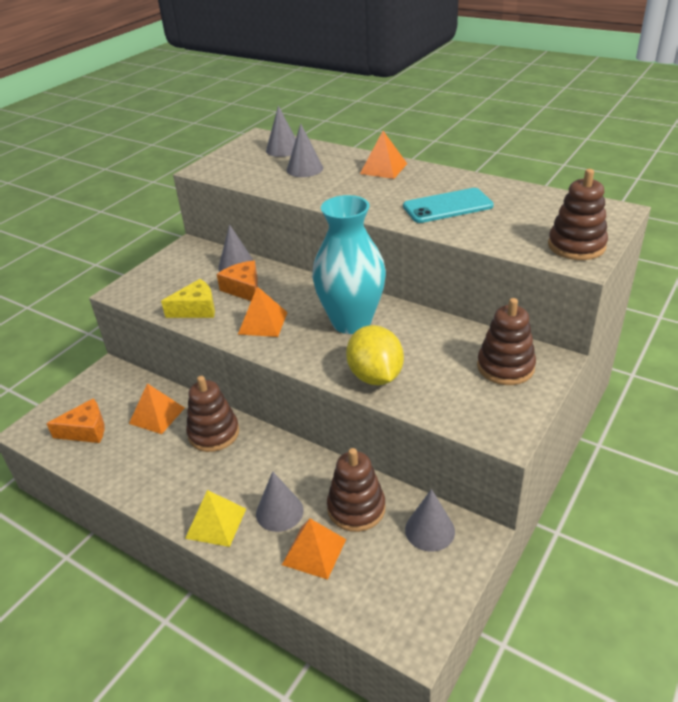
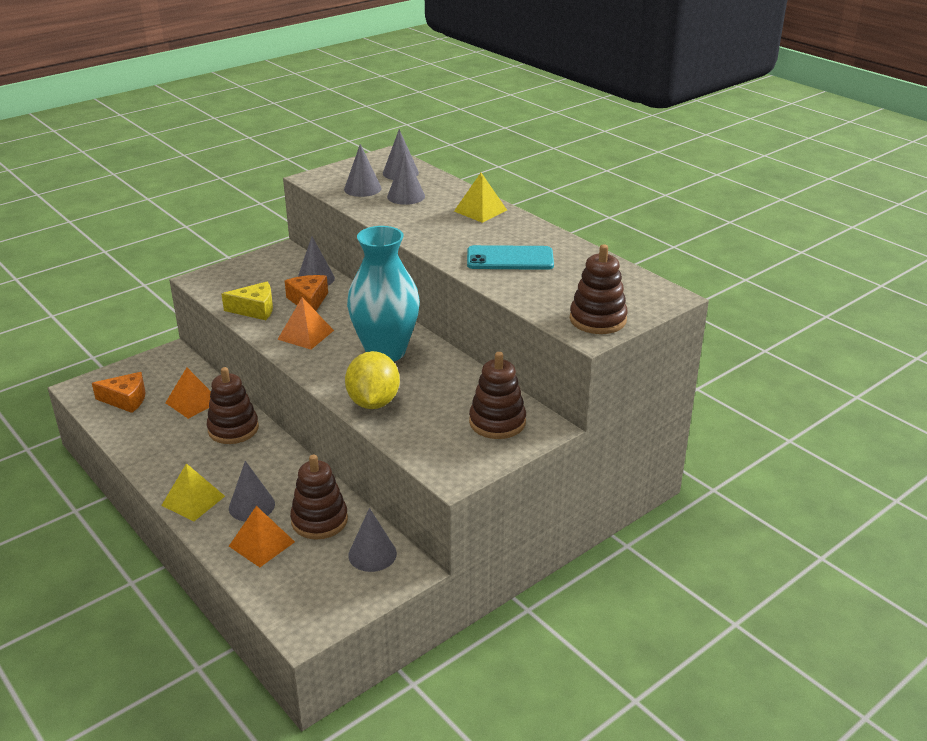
camera: 15 degrees right, 5 degrees down
orange pyramid [360,131,407,179] -> yellow pyramid [454,173,507,223]
none -> grey cone [344,144,382,197]

